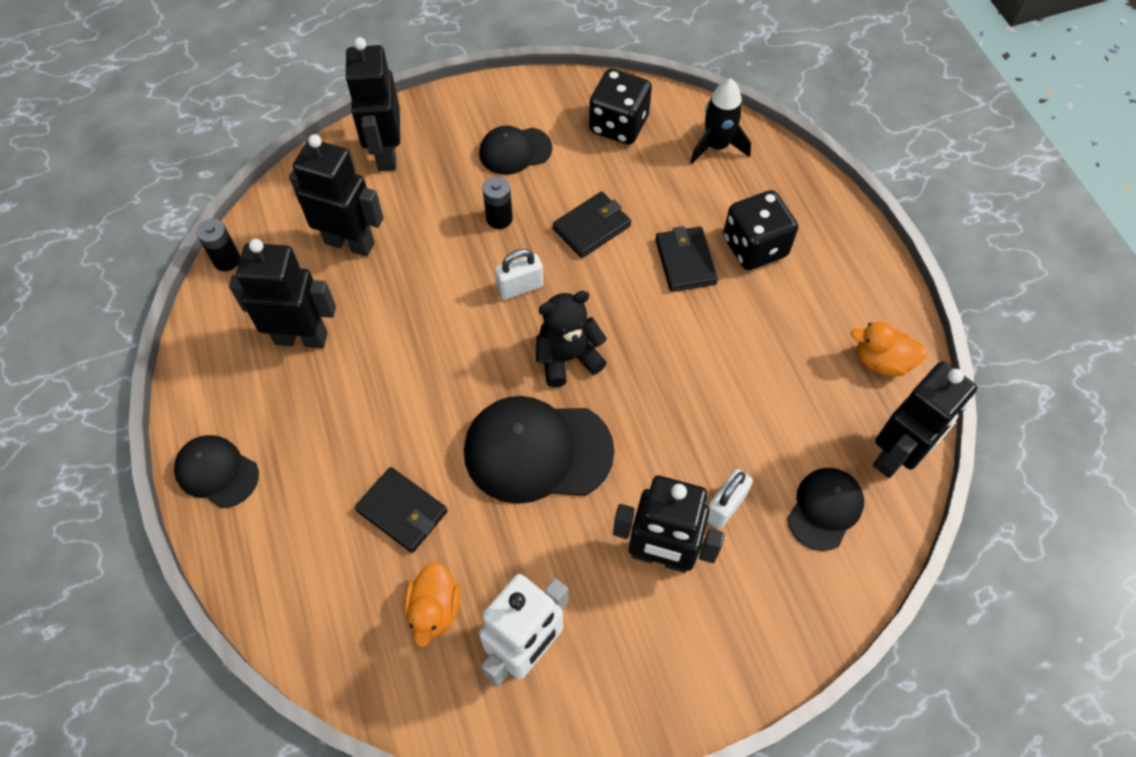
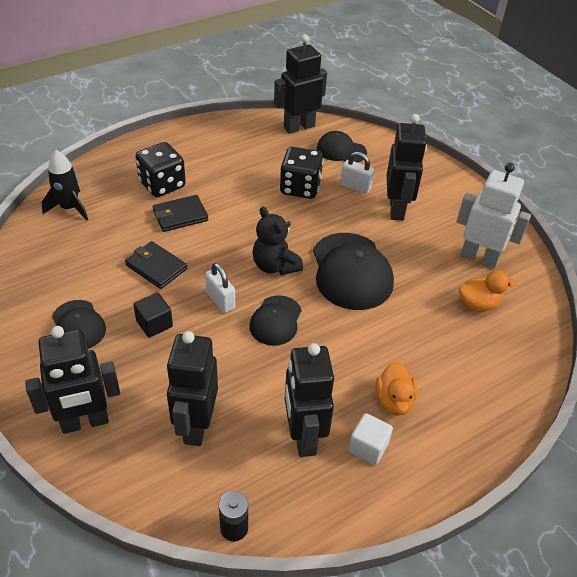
camera: 105 degrees left, 15 degrees down
black cap [174,435,259,508] -> black cap moved to [249,295,302,346]
black wallet [355,467,448,553] -> none
black battery [482,176,513,229] -> black cube [133,293,173,338]
black dice [589,69,652,145] -> black dice moved to [280,147,324,199]
orange duck [851,322,927,376] -> orange duck moved to [376,362,417,416]
black robot [873,361,977,478] -> black robot turned 60 degrees counterclockwise [274,34,327,134]
none -> white cube [348,413,393,465]

